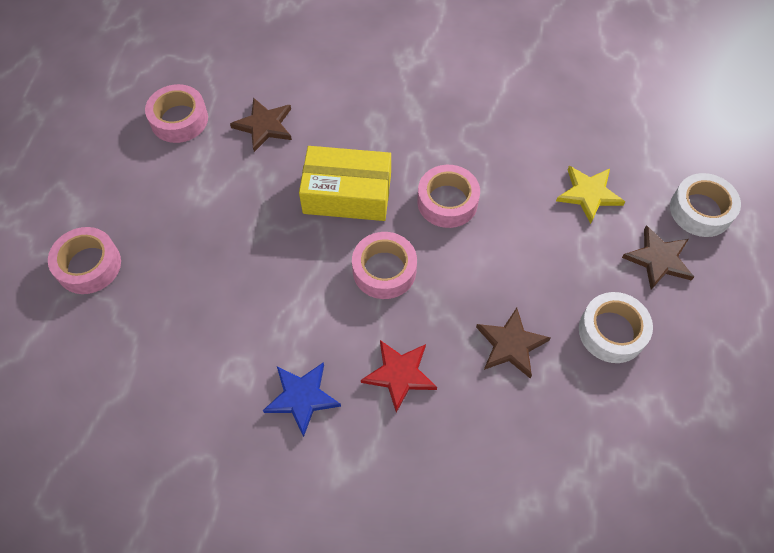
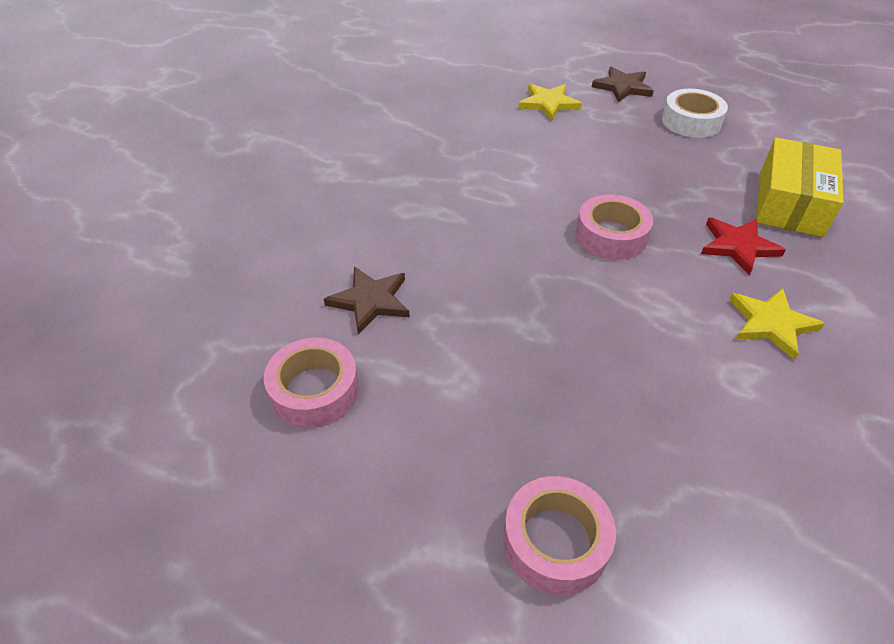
camera: 75 degrees left, 15 degrees down
blue star [263,362,341,437] -> yellow star [729,288,825,360]
yellow box [299,146,391,221] -> yellow box moved to [756,138,844,237]
pink tape [417,165,480,228] -> none
brown star [476,308,550,378] -> none
white tape [670,173,741,237] -> none

